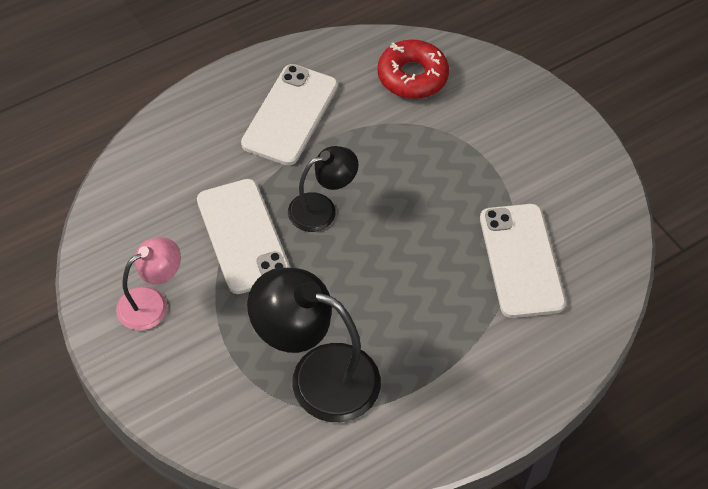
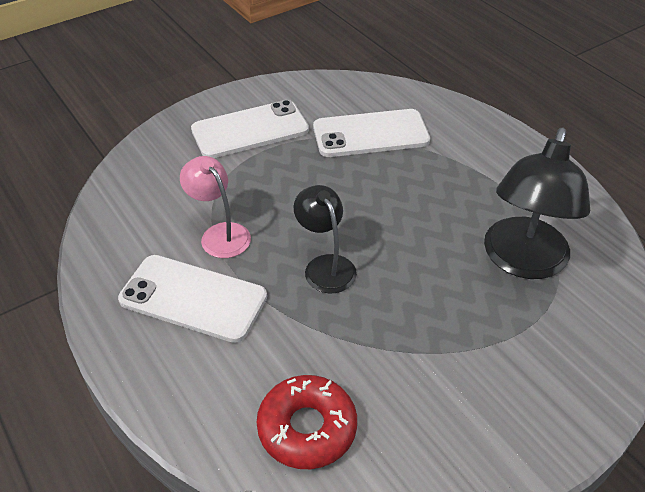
camera: 90 degrees left, 10 degrees down
pink lamp [116,237,181,330] -> pink lamp moved to [180,156,251,258]
white phone [197,179,290,294] -> white phone moved to [191,100,309,158]
red donut [377,40,449,99] -> red donut moved to [257,375,357,469]

